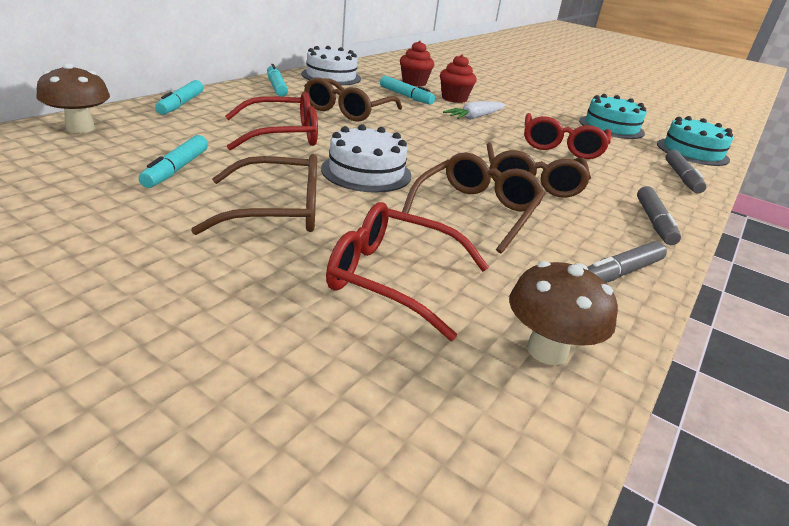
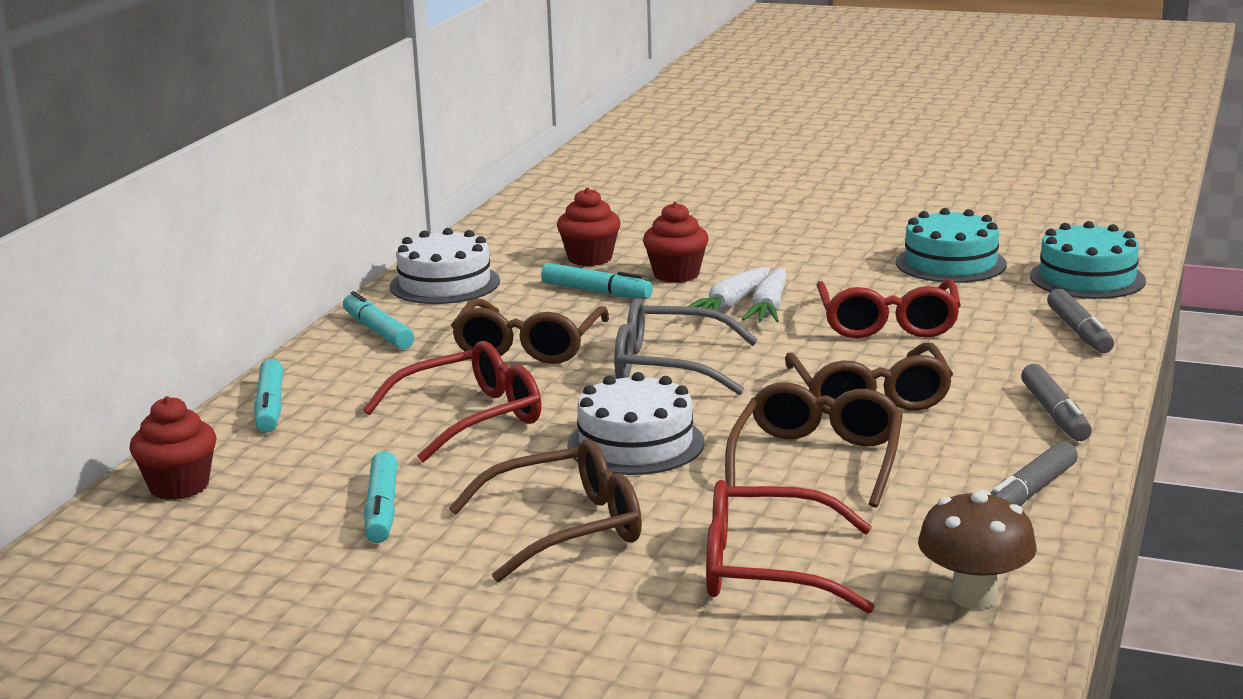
camera: 10 degrees left, 10 degrees down
brown mushroom [36,63,110,133] -> red cupcake [130,396,217,500]
none -> grey glasses [614,298,758,395]
none -> white carrot [742,267,786,322]

